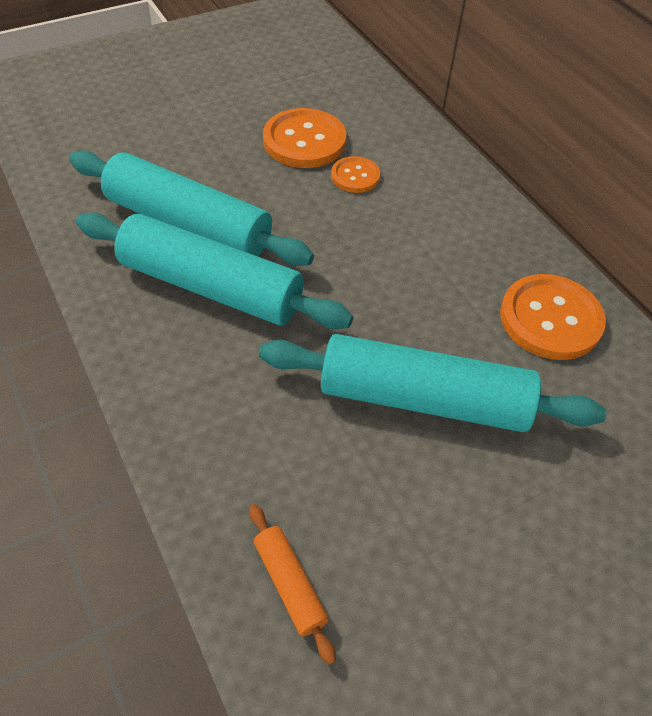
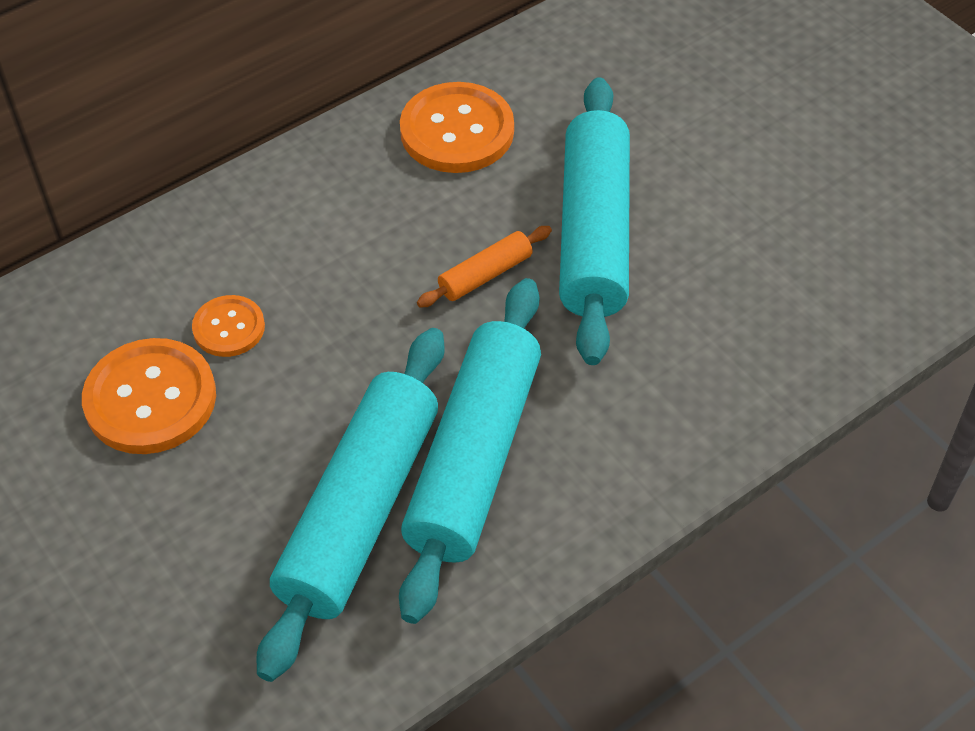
camera: 95 degrees left, 0 degrees up
orange rolling pin [249,504,336,665] -> orange rolling pin moved to [417,226,552,307]

